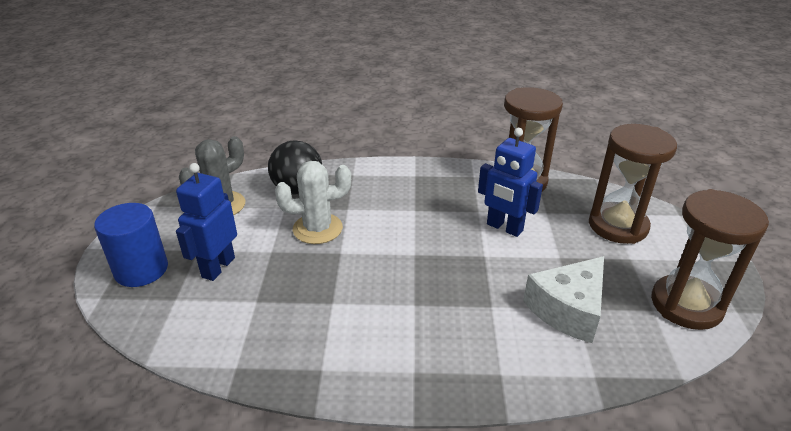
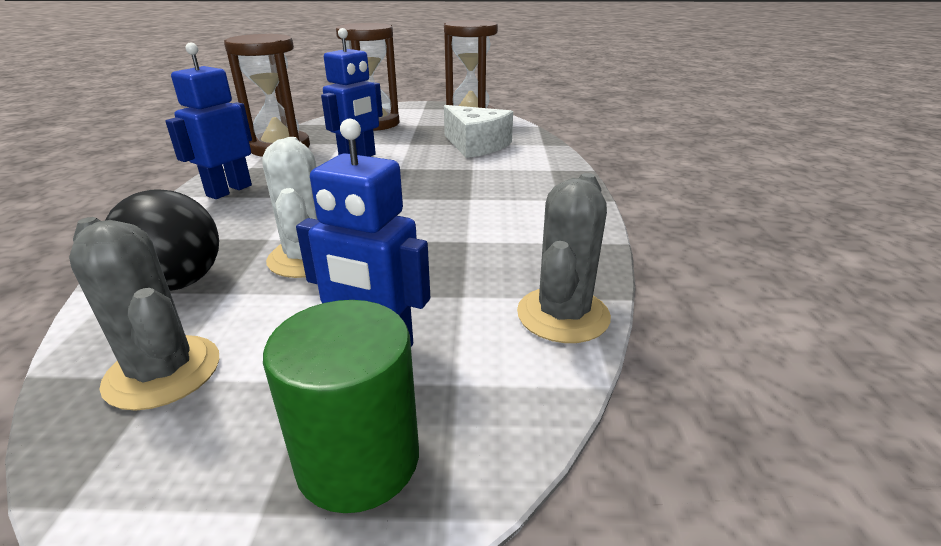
camera: 90 degrees left, 5 degrees down
blue cylinder [94,203,168,287] -> green cylinder [263,300,419,513]
none -> blue robot [165,43,252,199]
none -> grey cactus [517,173,611,343]

